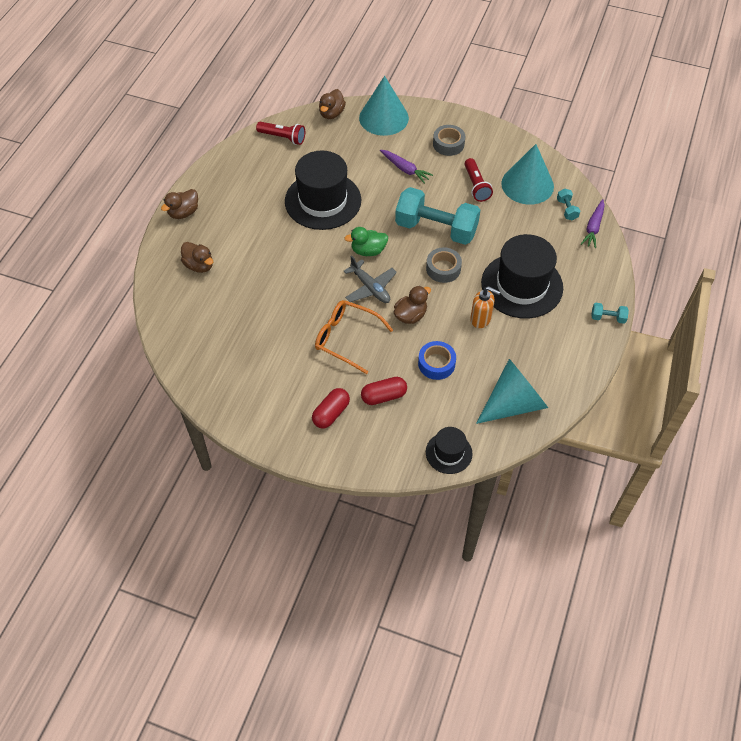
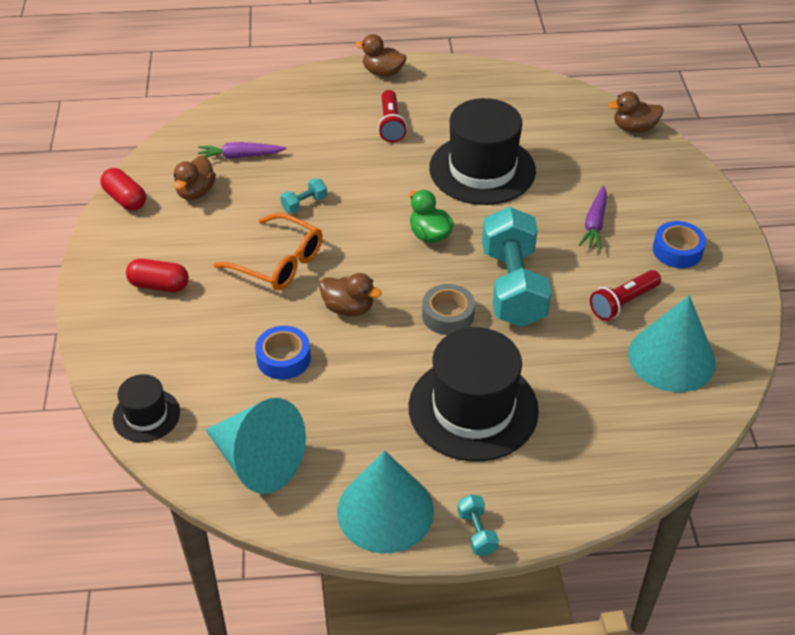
camera: 65 degrees right, 10 degrees down
brown duck [181,242,213,273] -> brown duck moved to [174,156,216,200]
red flashlight [256,122,305,145] -> red flashlight moved to [378,90,407,142]
orange glasses [315,300,393,374] -> orange glasses turned 120 degrees clockwise [213,213,323,290]
grey plane [343,255,397,303] -> none
turquoise cone [359,76,409,136] -> turquoise cone moved to [337,451,434,554]
red capsule [361,377,407,405] -> red capsule moved to [100,168,146,211]
grey tape [433,125,465,156] -> blue tape [653,221,706,268]
orange soap dispenser [470,286,500,328] -> none
turquoise dumbbell [557,189,580,220] -> turquoise dumbbell moved to [280,178,327,213]
purple carrot [581,199,605,248] -> purple carrot moved to [198,142,287,159]

